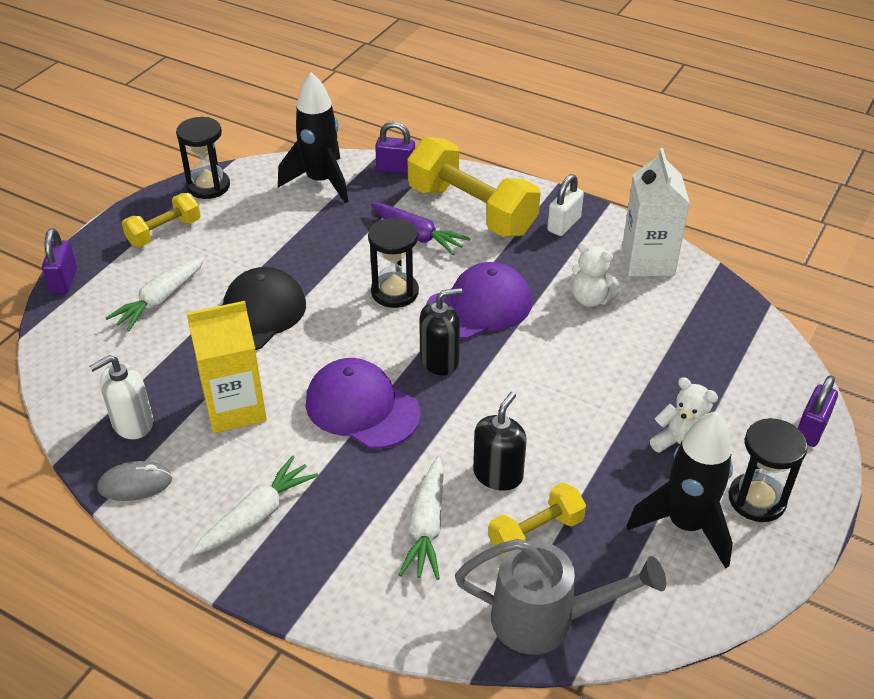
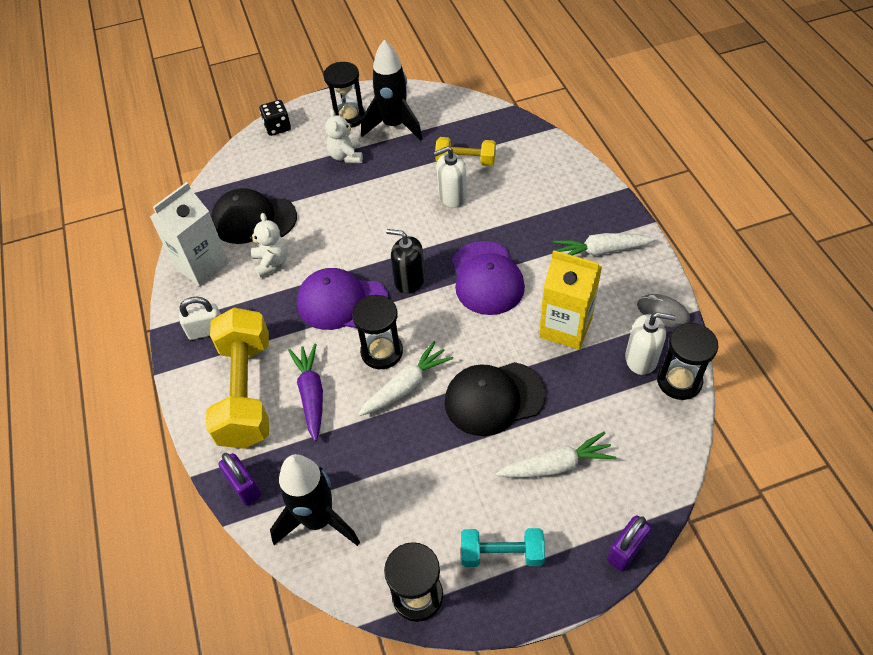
camera: 135 degrees left, 10 degrees up
yellow dumbbell [122,193,201,247] -> turquoise dumbbell [461,528,545,567]
white carrot [399,457,444,580] -> white carrot moved to [358,341,453,416]
grey watering can [455,539,666,655] -> none
black soap dispenser [473,392,527,491] -> white soap dispenser [434,146,467,208]
purple padlock [798,375,838,447] -> black dice [260,100,291,136]
none -> black cap [211,188,297,244]
none -> black hourglass [657,323,718,400]

